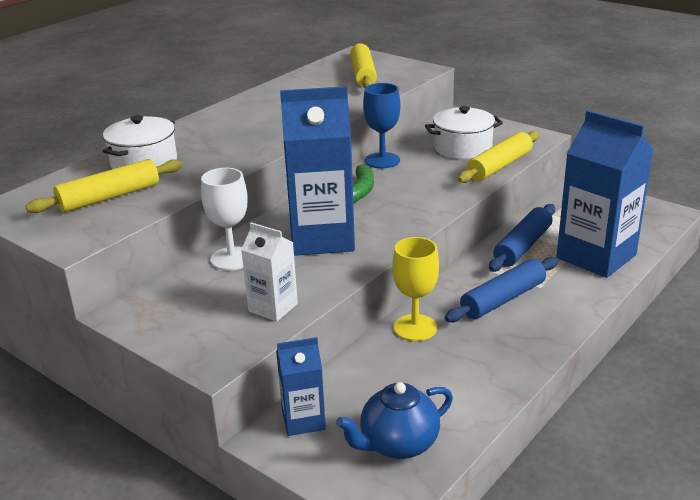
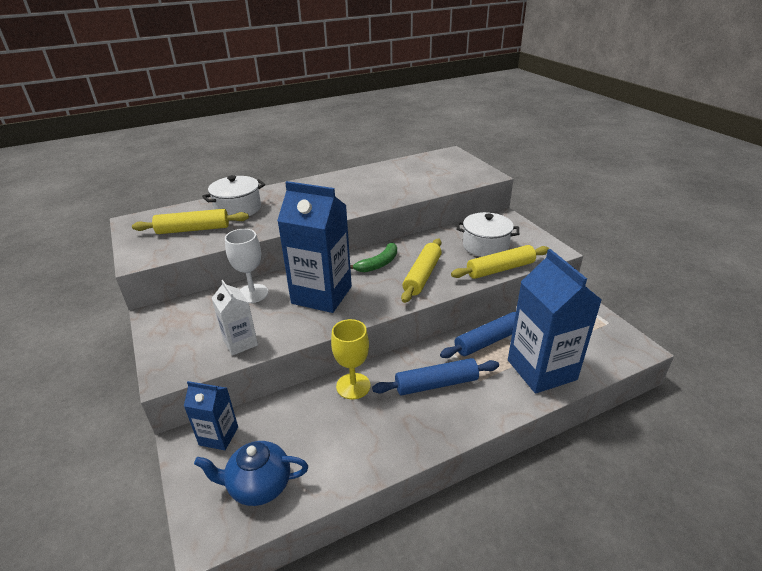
camera: 25 degrees right, 5 degrees up
yellow rolling pin [350,43,377,88] -> yellow rolling pin moved to [401,239,442,303]
blue goblet [363,83,400,168] -> none

